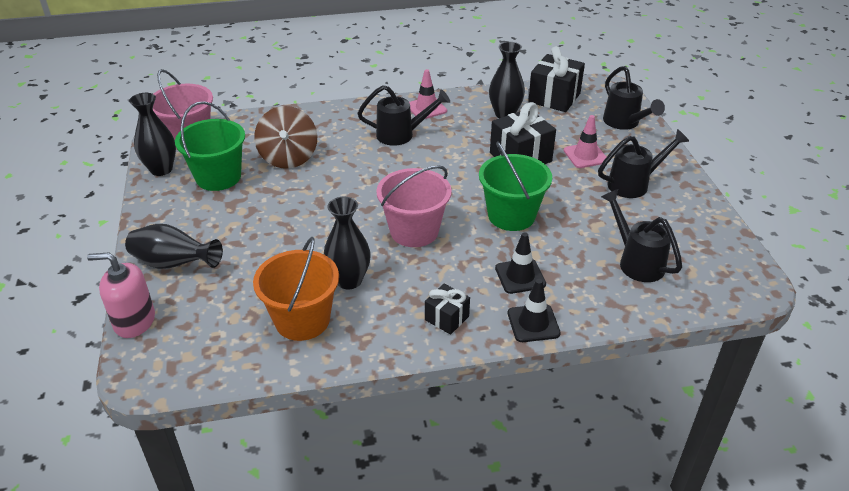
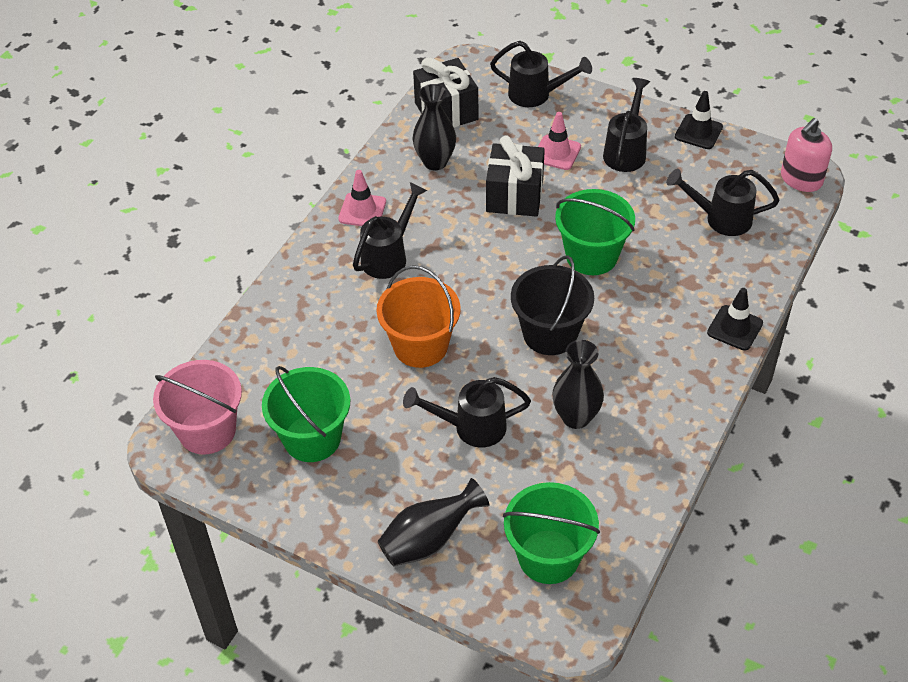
camera: 50 degrees left, 10 degrees up
pink soap dispenser [87,252,155,338] -> pink soap dispenser moved to [781,118,832,192]
black vase [129,93,176,176] -> none
orange bucket [253,237,339,341] -> orange bucket moved to [377,265,461,368]
brown spinning top [254,106,317,169] -> none
pink bucket [376,165,452,247] -> black bucket [511,255,594,355]
black gift [425,284,470,335] -> none
black traffic cone [495,232,546,294] -> black traffic cone moved to [675,91,723,149]
none -> black watering can [403,377,531,447]
none -> green bucket [503,482,600,584]

